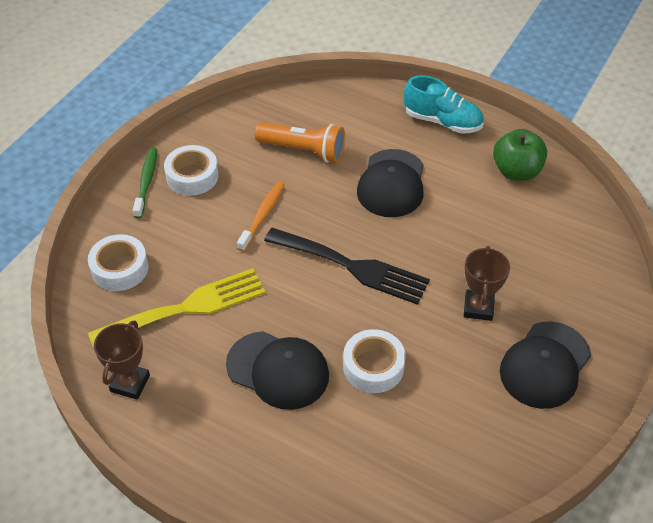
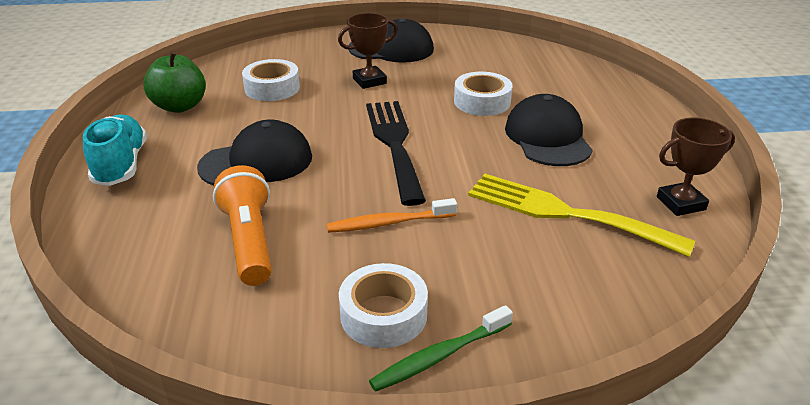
camera: 125 degrees left, 15 degrees down
white tape [88,234,148,291] -> white tape moved to [242,59,300,101]

